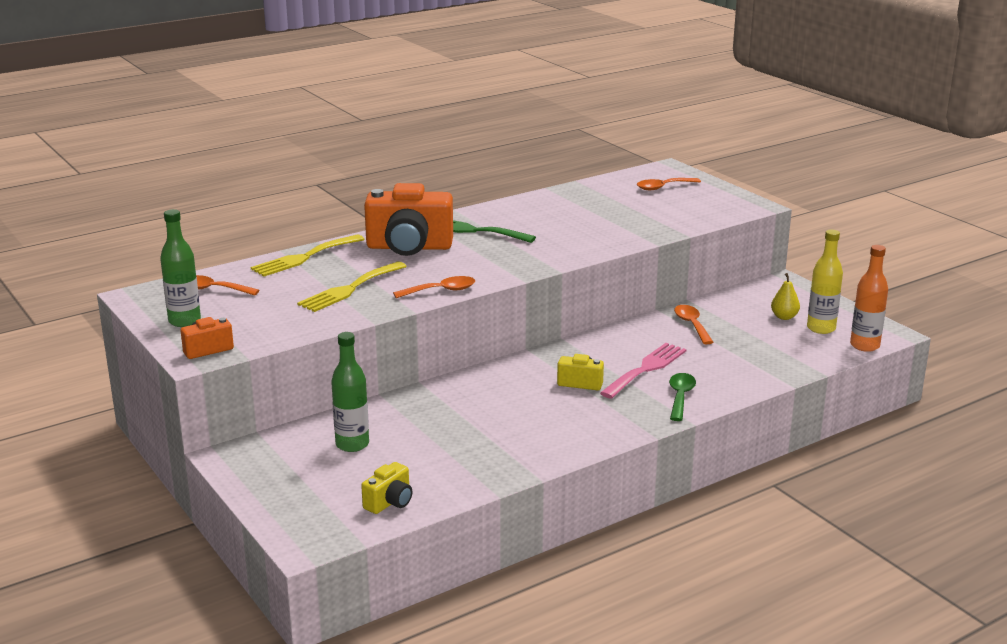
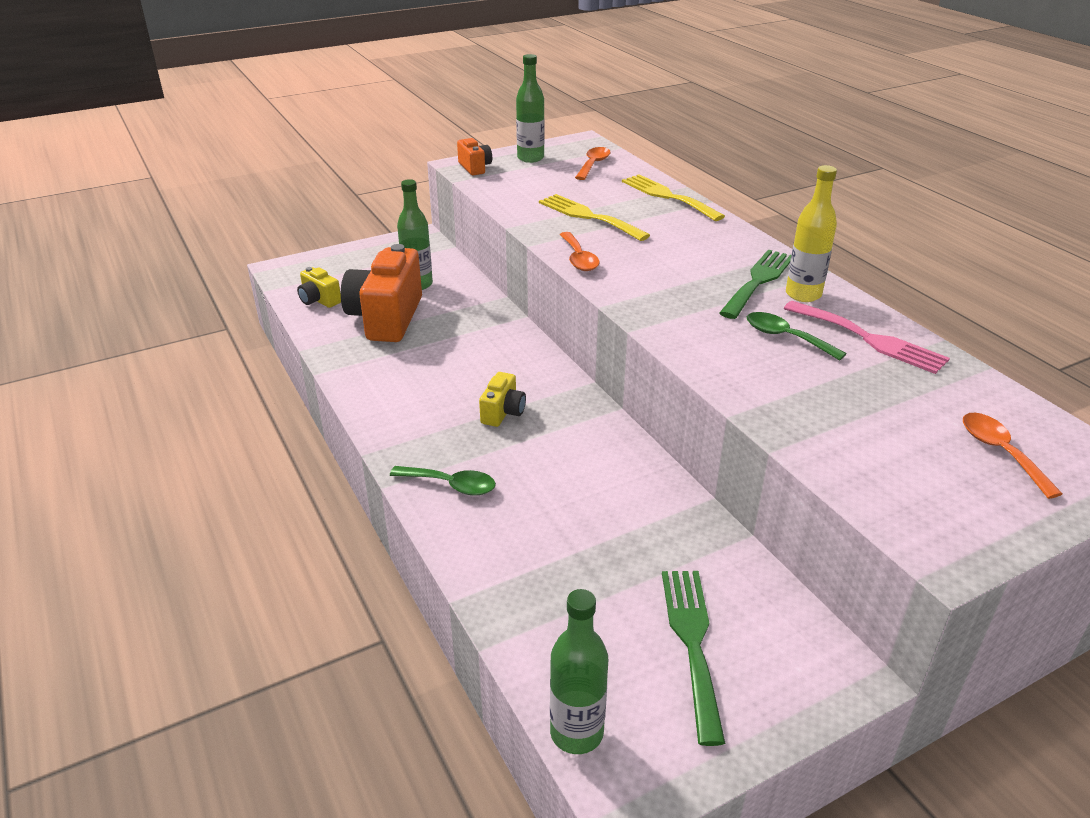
camera: 95 degrees right, 10 degrees up
orange camera [364,183,453,256] -> orange camera moved to [341,244,422,342]
pink fork [600,343,687,399] -> pink fork moved to [783,301,950,374]
orange spoon [674,305,713,345] -> none
yellow pear [771,273,800,320] -> green fork [662,571,725,746]
yellow bottle [807,230,843,334] -> yellow bottle moved to [786,165,837,302]
orange bottle [850,245,888,352] -> green bottle [550,589,608,754]
none -> green spoon [747,312,846,361]

